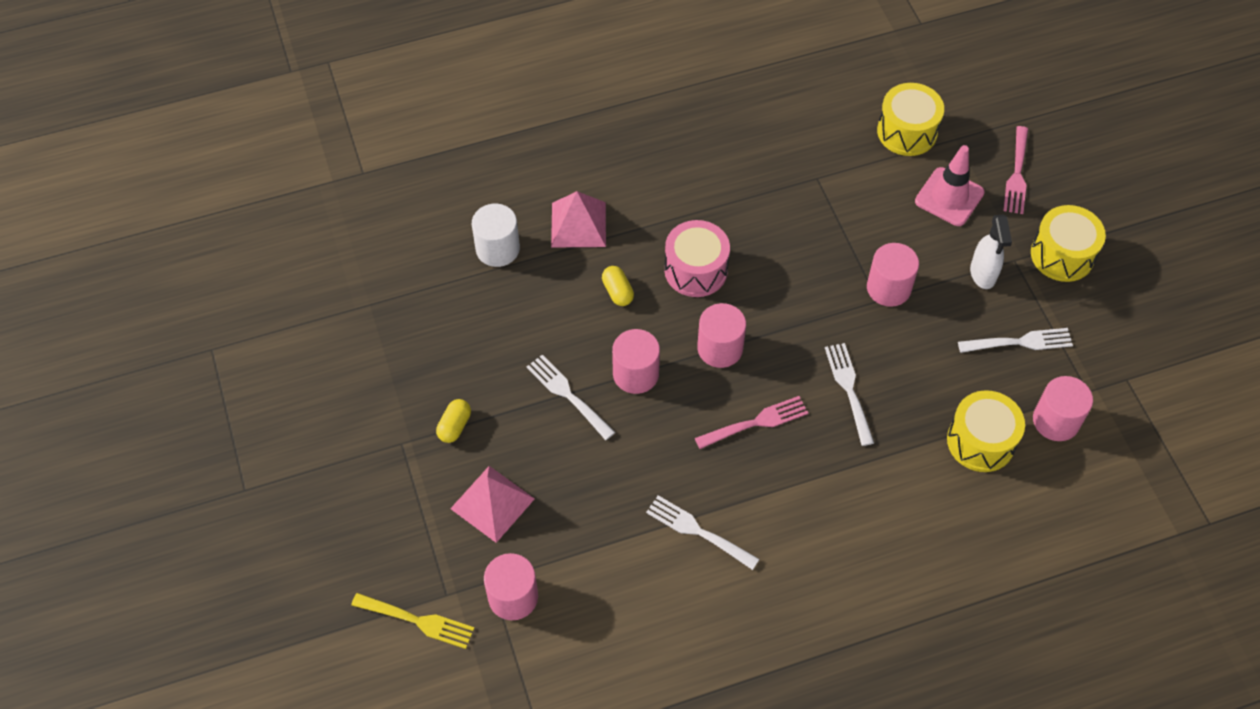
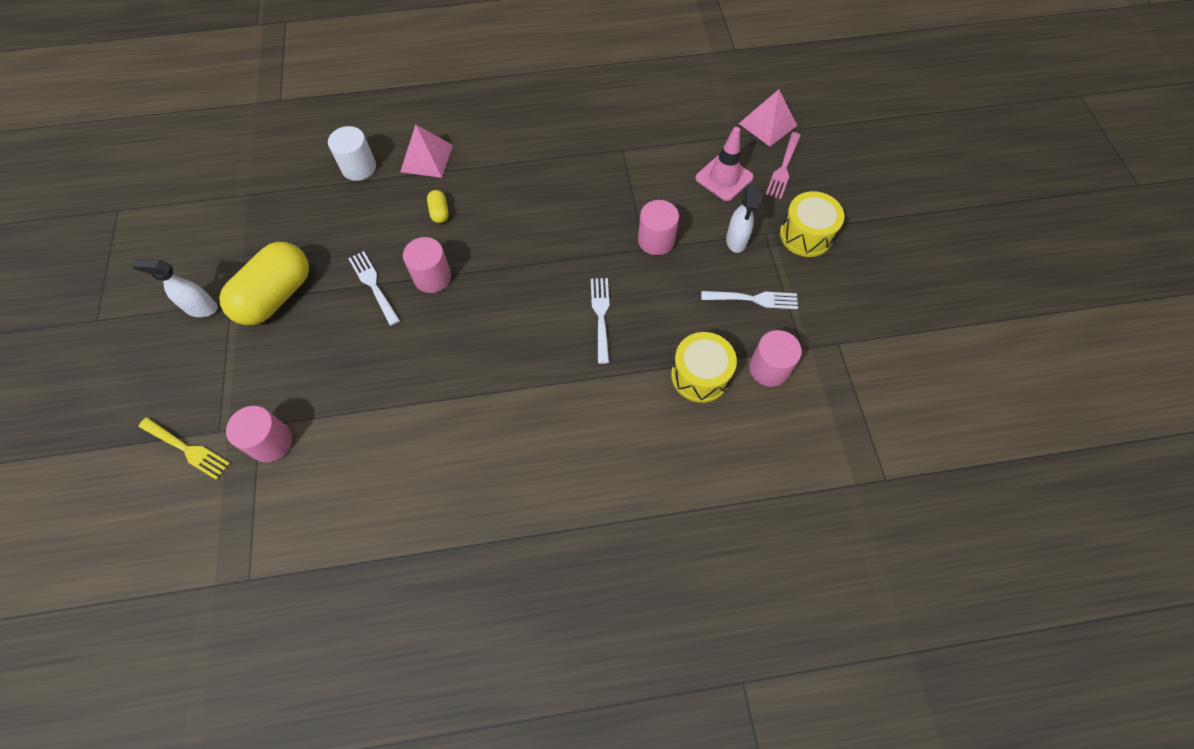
camera: 10 degrees right, 5 degrees up
yellow capsule [436,399,471,443] -> yellow capsule [219,242,309,325], size x2.41
pink pyramid [450,466,535,543] -> pink pyramid moved to [739,89,797,147]
white fork [646,495,760,570] -> none
pink drum [664,220,730,297] -> none
pink fork [695,396,808,449] -> none
pink cylinder [697,303,746,368] -> none
yellow drum [877,83,944,156] -> none
none -> white spray bottle [132,259,218,317]

